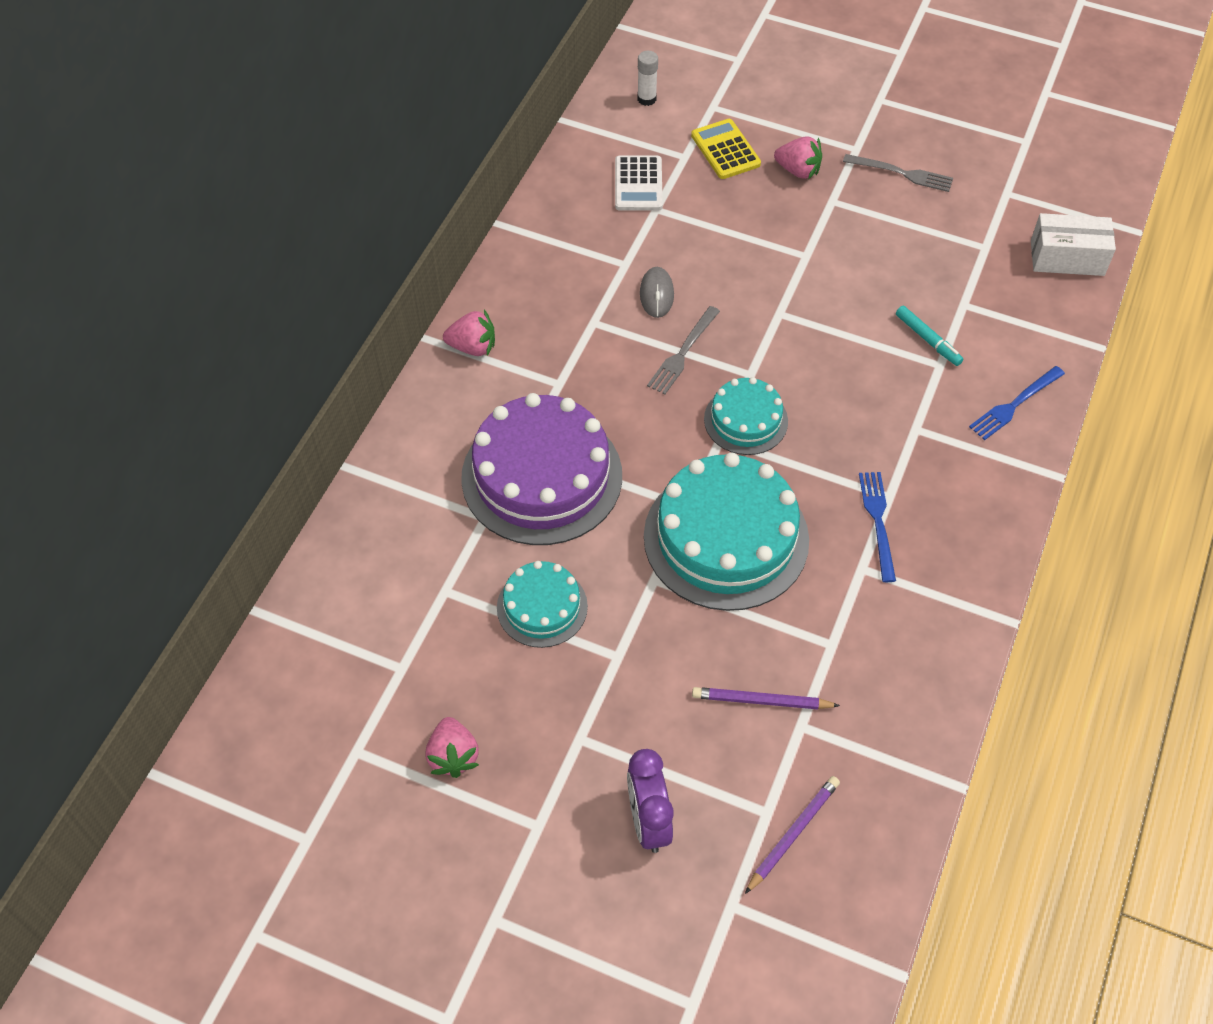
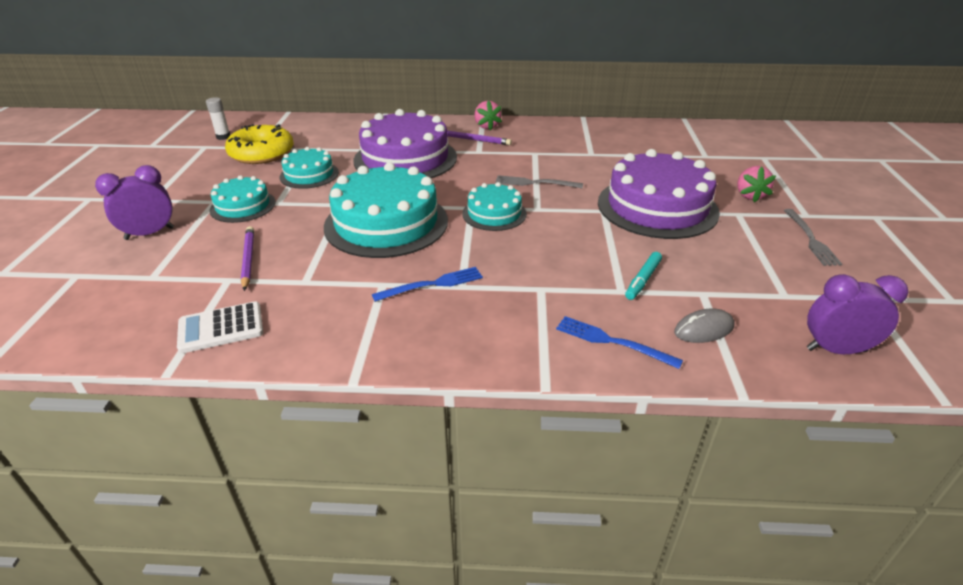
camera: 70 degrees right, 20 degrees down
pink strawberry [425,717,479,778] -> none
white calculator [615,156,663,211] -> white calculator moved to [177,301,263,353]
white glue stick [637,51,658,106] -> white glue stick moved to [206,97,230,140]
grey mouse [640,267,674,318] -> grey mouse moved to [674,308,734,343]
yellow calculator [691,119,761,179] -> none
purple pencil [745,776,840,894] -> purple pencil moved to [447,130,512,145]
white box [1031,213,1116,276] -> purple clock [807,274,908,354]
none -> turquoise cake [210,175,275,223]
none -> yellow donut [225,124,294,164]
none -> purple cake [598,149,720,239]

